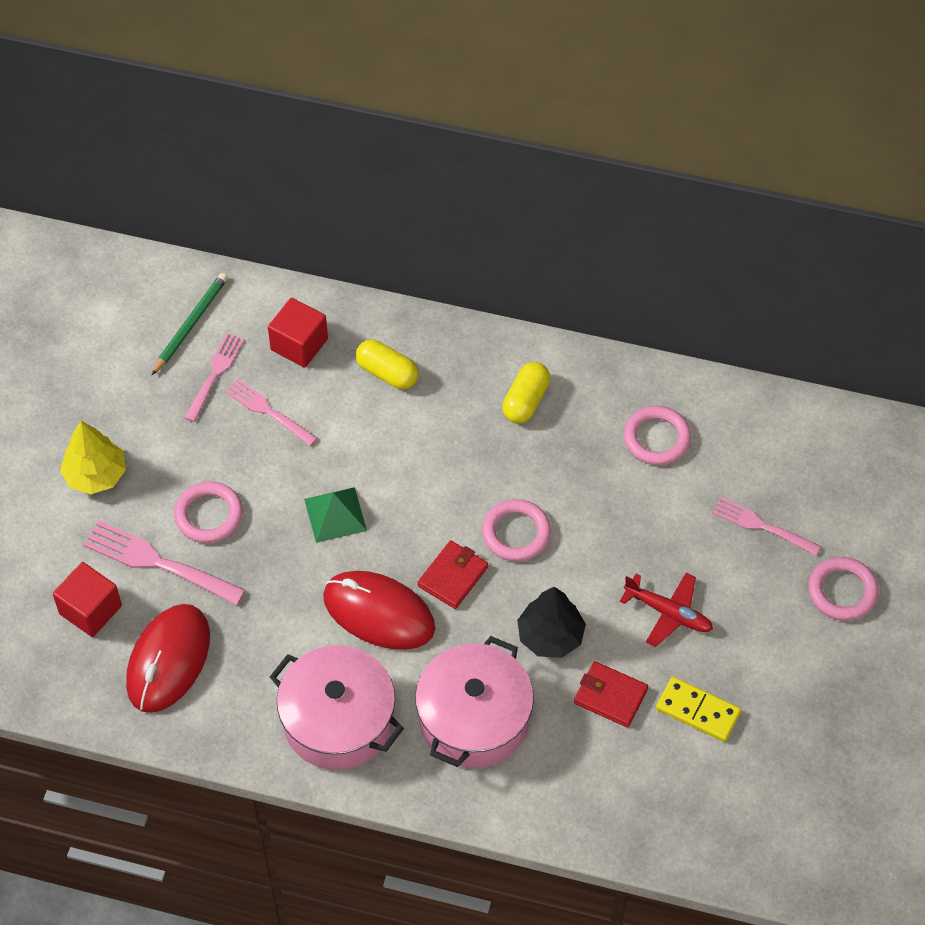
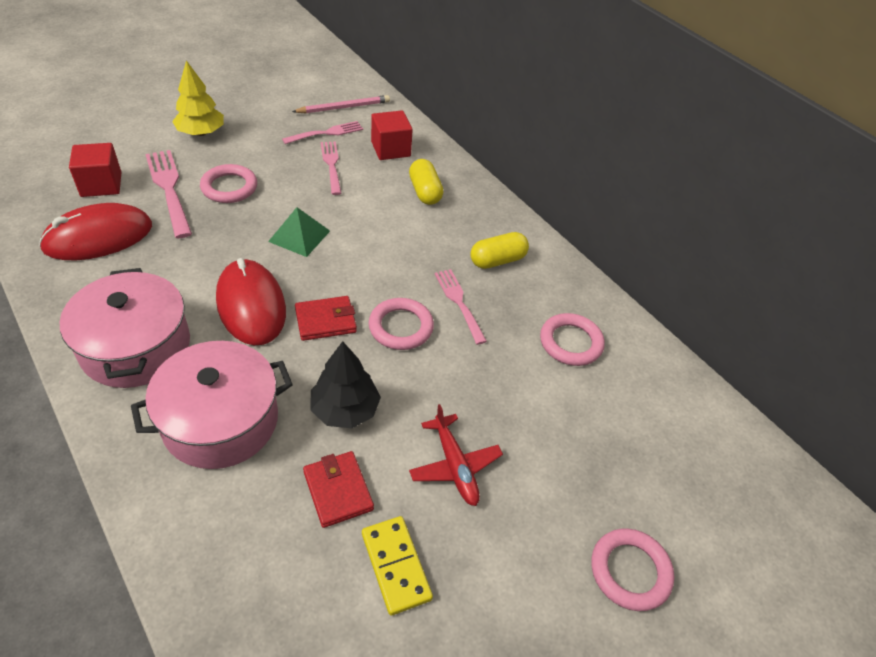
camera: 35 degrees right, 10 degrees down
green pencil [152,273,228,375] -> pink pencil [292,95,390,113]
pink fork [712,497,821,556] -> pink fork moved to [435,269,487,345]

